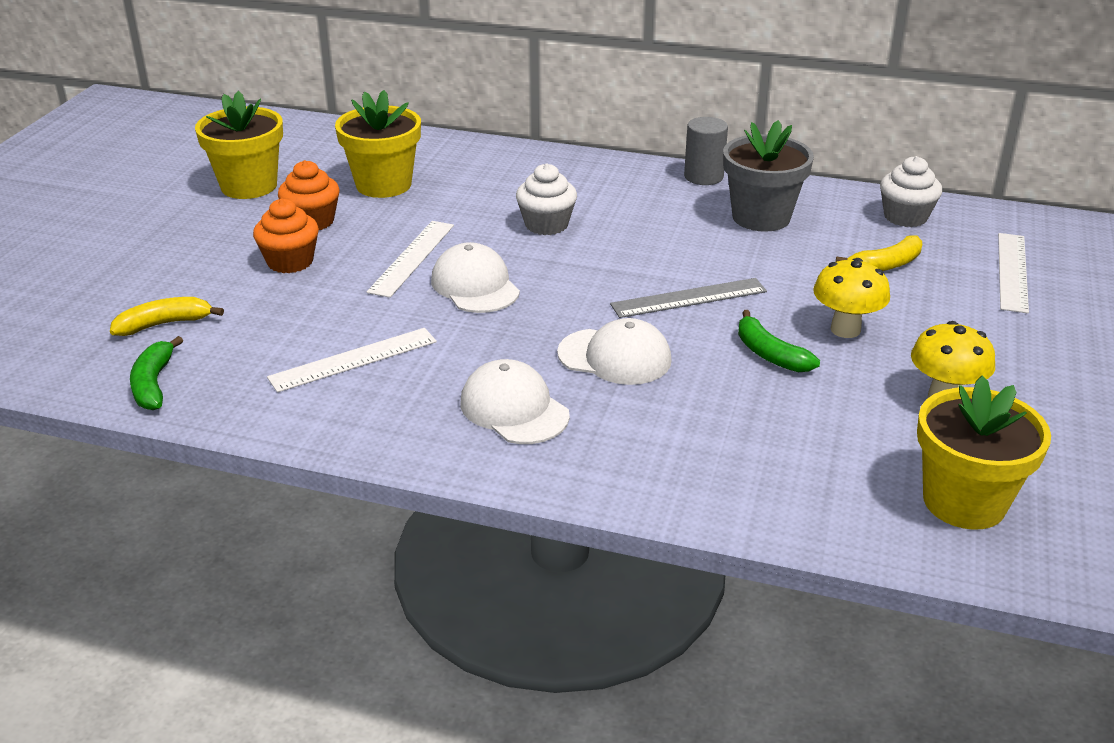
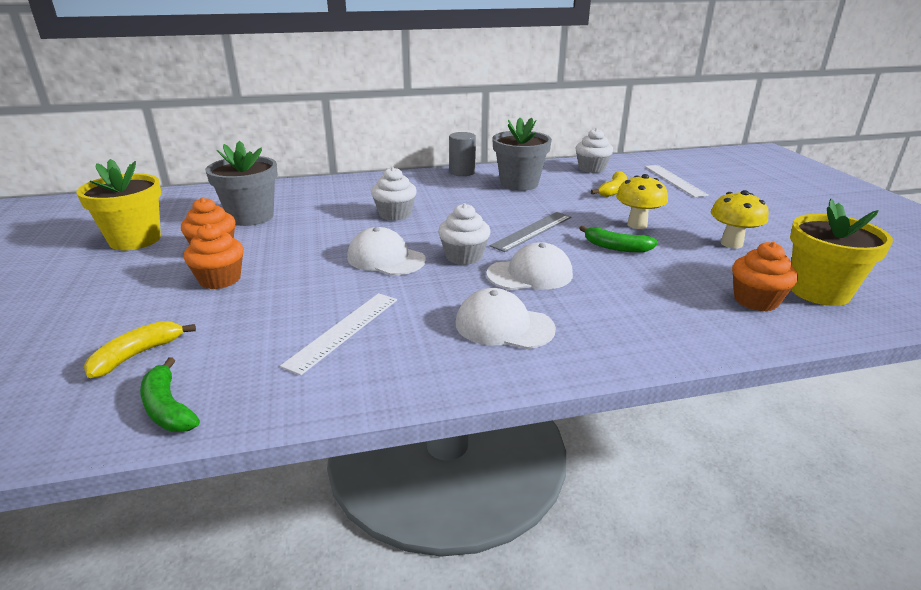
camera: 30 degrees left, 5 degrees down
yellow flower pot [335,90,421,198] -> grey flower pot [205,141,278,226]
white ruler [367,221,454,298] -> none
none -> white cupcake [438,203,491,265]
none -> orange cupcake [732,242,798,311]

